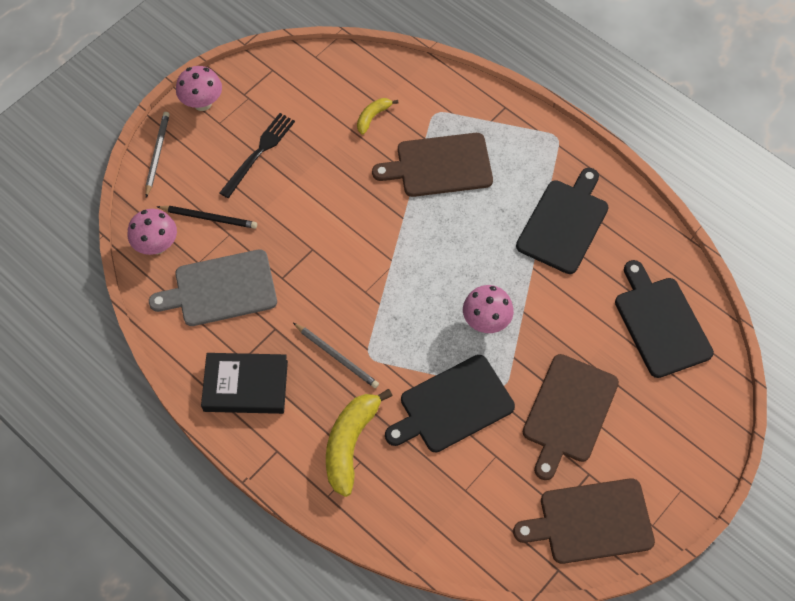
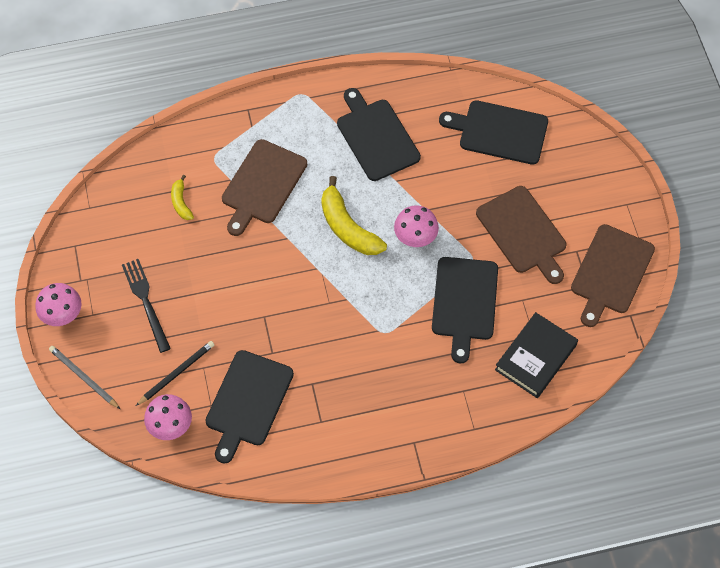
camera: 55 degrees left, 0 degrees up
grey cutting board [149,249,277,326] -> black cutting board [205,350,294,464]
black book [201,353,288,414] -> black book moved to [495,312,578,398]
grey pencil [293,323,379,388] -> none
yellow banana [326,389,392,497] -> yellow banana moved to [321,176,387,255]

